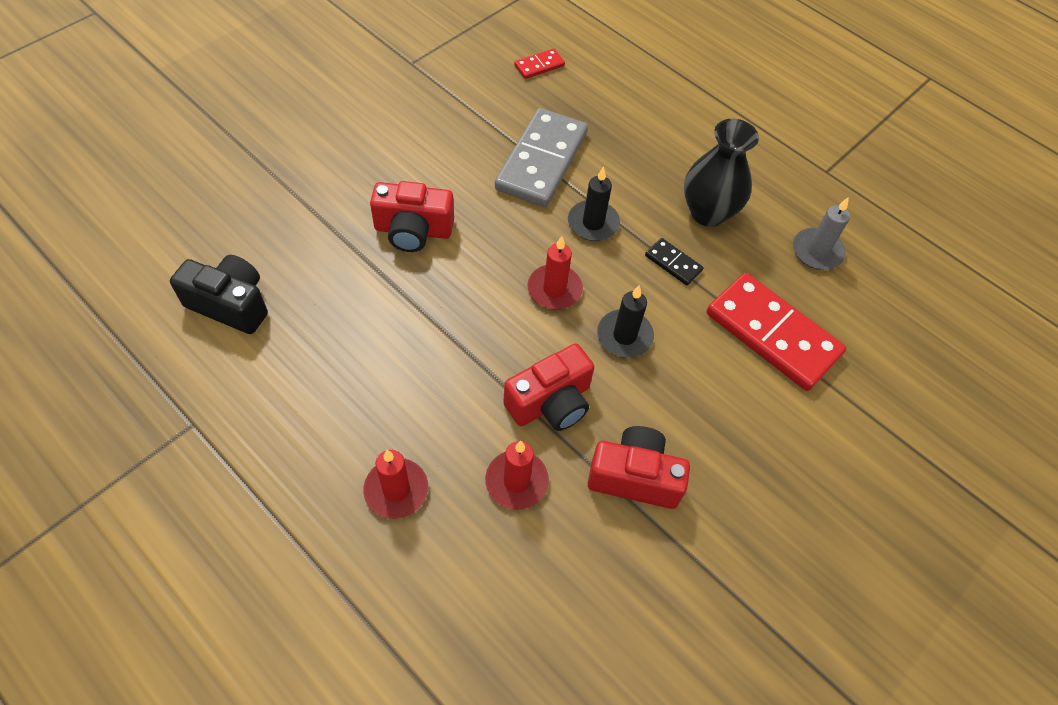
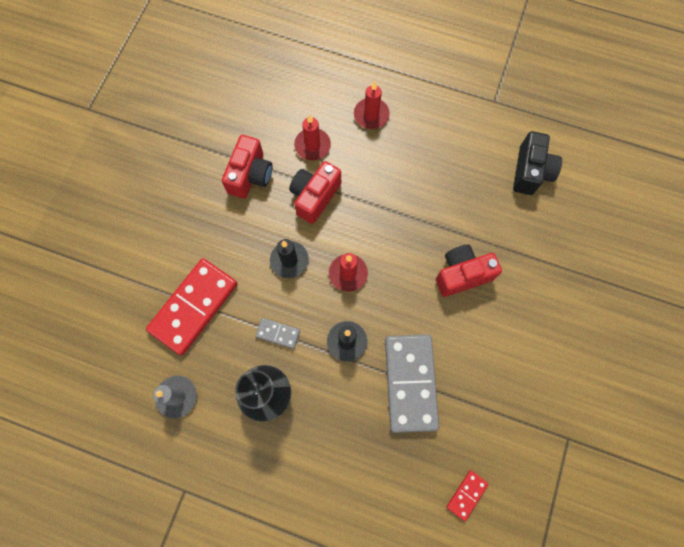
camera: 160 degrees right, 15 degrees up
black camera [170,255,268,334] -> black camera turned 75 degrees counterclockwise [513,131,562,195]
red camera [588,426,690,509] -> red camera turned 60 degrees counterclockwise [222,135,273,199]
black domino [645,238,704,285] -> grey domino [255,318,300,349]
red domino [707,273,846,391] -> red domino turned 75 degrees counterclockwise [146,258,237,356]

